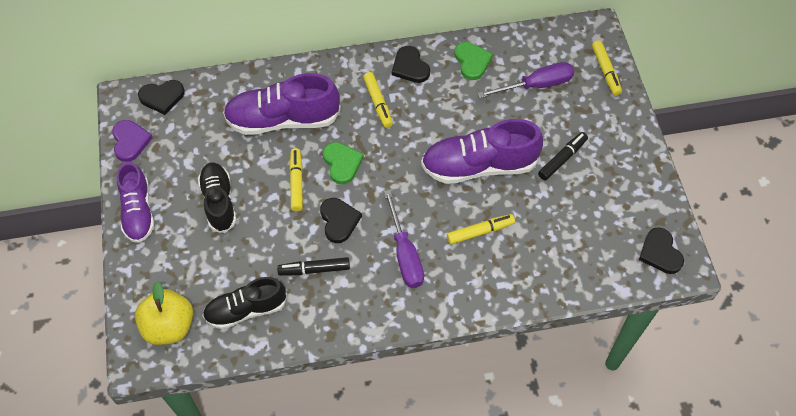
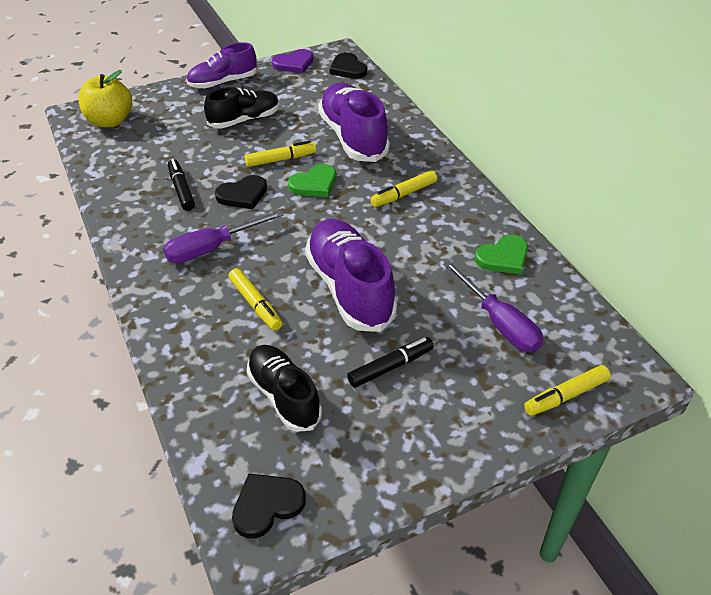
camera: 75 degrees right, 15 degrees down
black shoe [203,277,287,329] -> black shoe moved to [247,345,322,432]
black heart [392,46,430,83] -> none
black marker [538,132,588,180] -> black marker turned 60 degrees counterclockwise [347,337,434,388]

